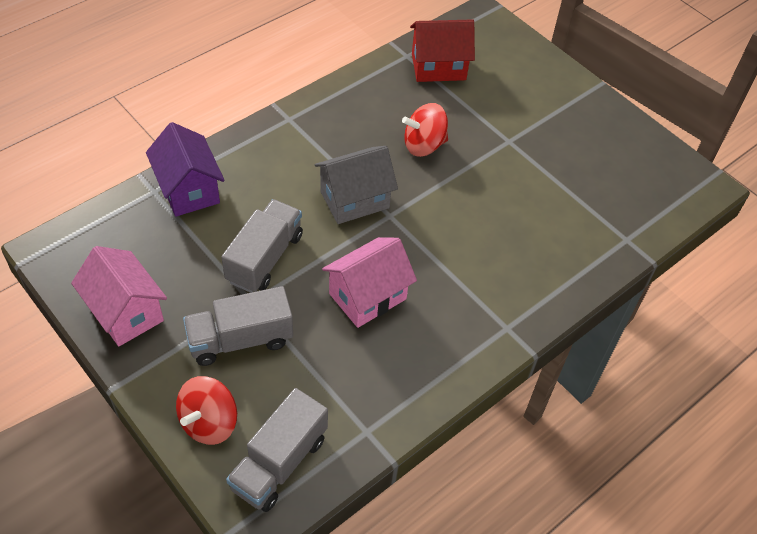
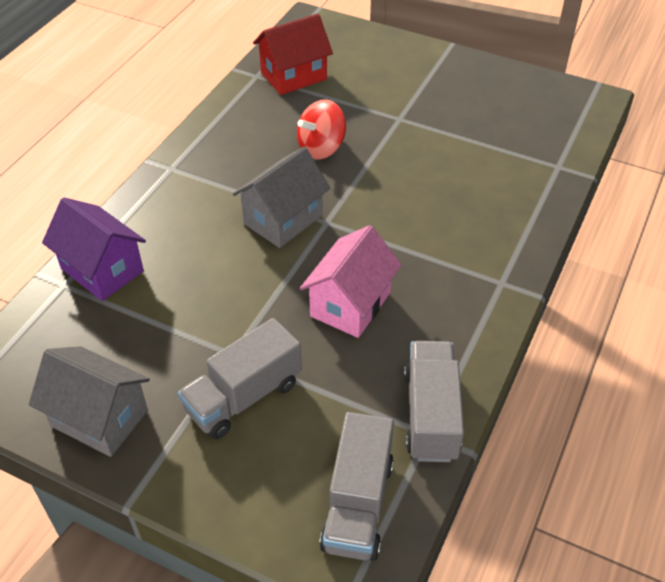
camera: 20 degrees left, 5 degrees down
pink house [71,246,167,346] -> grey house [29,346,150,457]
red spinning top [176,376,237,445] -> none
grey truck [221,199,303,293] -> grey truck moved to [404,341,464,462]

